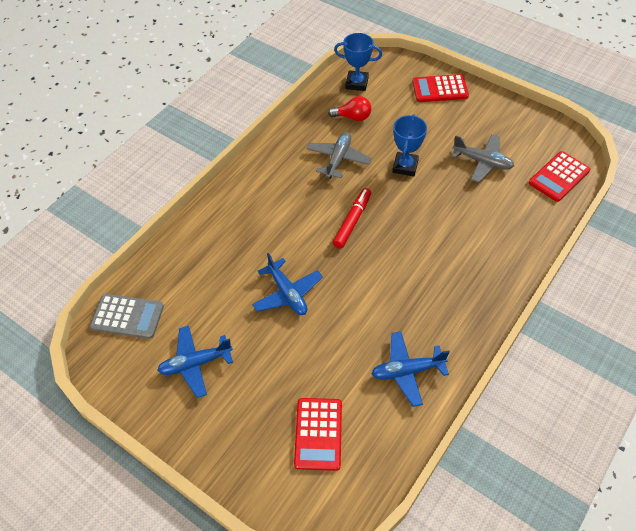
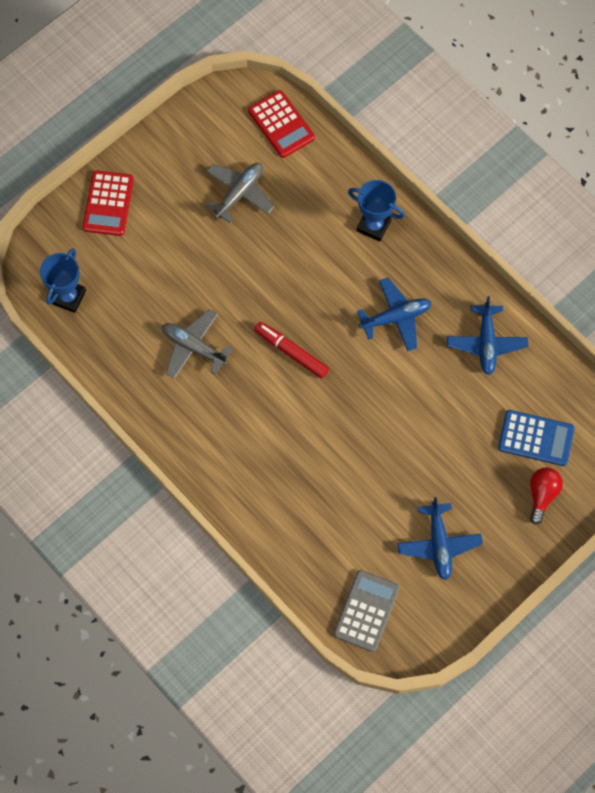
camera: 80 degrees left, 15 degrees up
blue plane [252,253,323,315] -> blue plane moved to [357,278,431,351]
red calculator [294,398,342,471] -> blue calculator [498,410,575,466]
red light bulb [328,96,372,121] -> red light bulb moved to [530,467,563,525]
blue trophy [392,114,427,176] -> blue trophy moved to [348,180,405,242]

